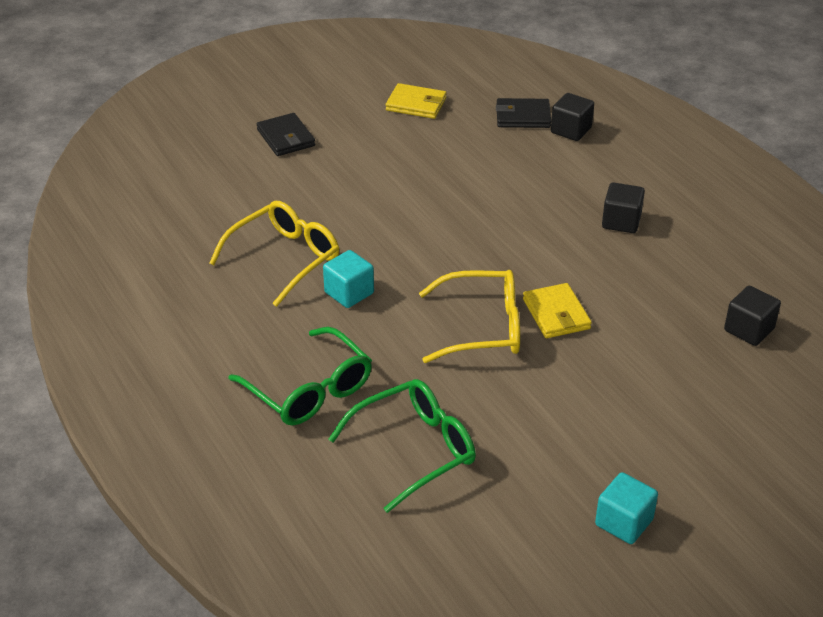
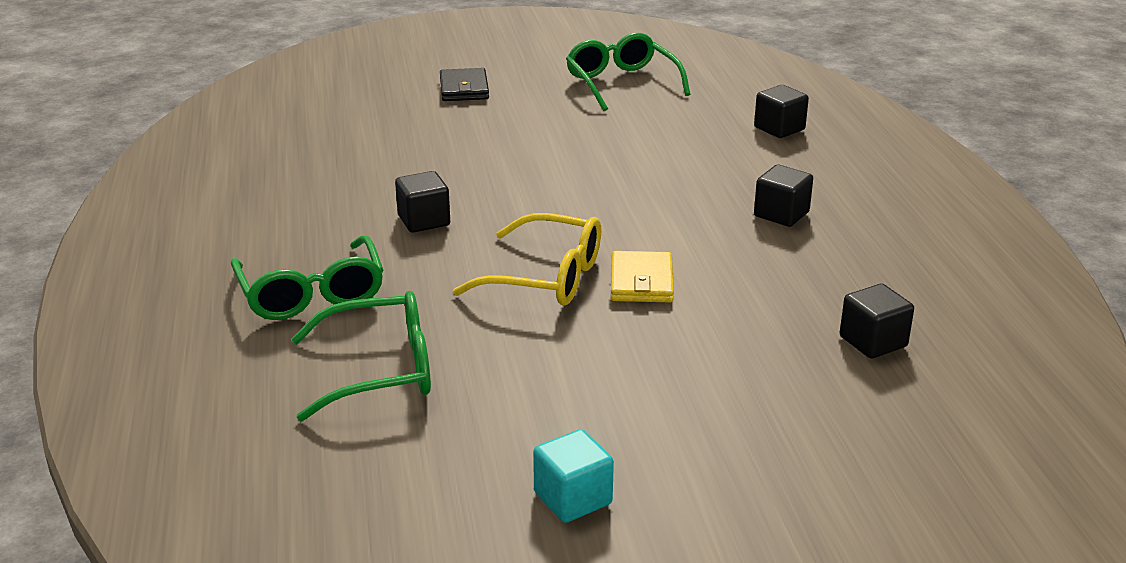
camera: 20 degrees right, 10 degrees down
yellow glasses [209,201,339,307] -> none
turquoise cube [323,250,374,308] -> black cube [395,171,450,233]
yellow wallet [386,83,447,119] -> green glasses [566,33,691,111]
black wallet [496,98,551,128] -> none

